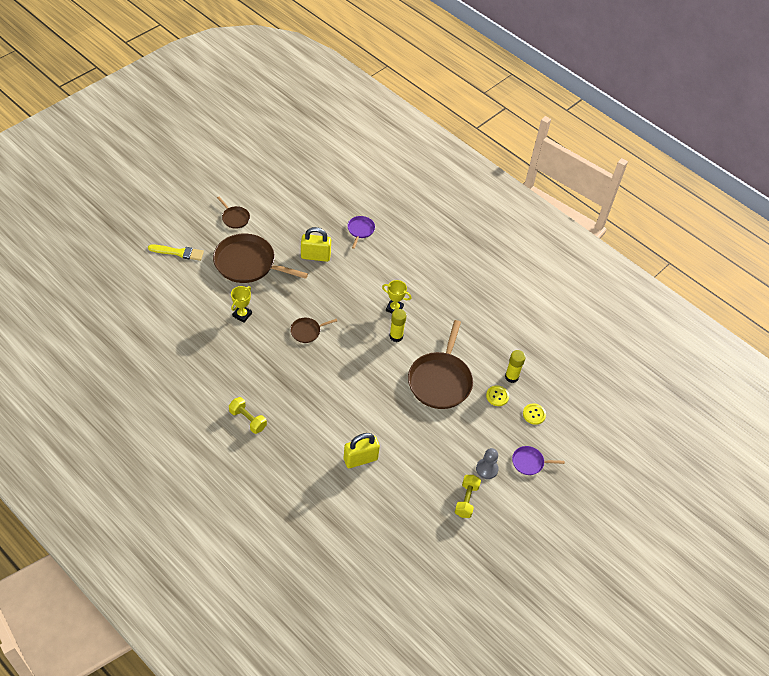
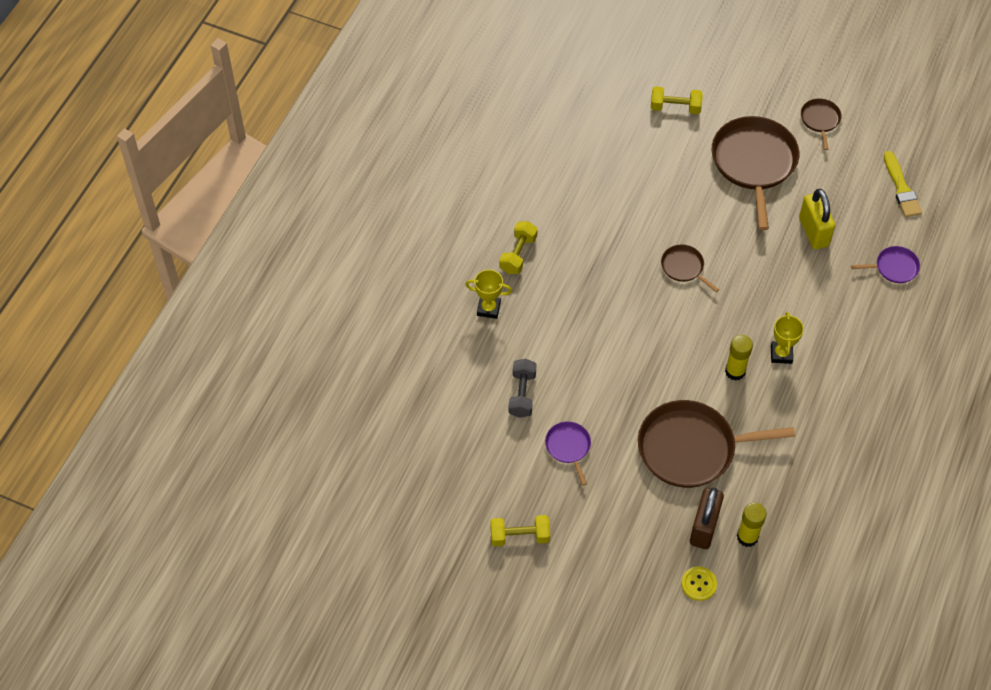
camera: 75 degrees right, 5 degrees up
yellow brush [148,244,204,261] -> yellow brush moved to [884,151,922,217]
brown pan [217,196,250,229] -> brown pan turned 150 degrees clockwise [801,98,842,150]
yellow trophy [231,286,252,323] -> yellow trophy moved to [465,269,512,319]
yellow padlock [344,433,380,468] -> grey dumbbell [508,359,537,418]
grey pawn [476,448,499,479] -> none
yellow button [486,385,509,406] -> brown padlock [690,487,724,549]
purple pan [512,446,565,475] -> purple pan moved to [545,421,591,485]
none -> yellow dumbbell [651,86,703,114]

